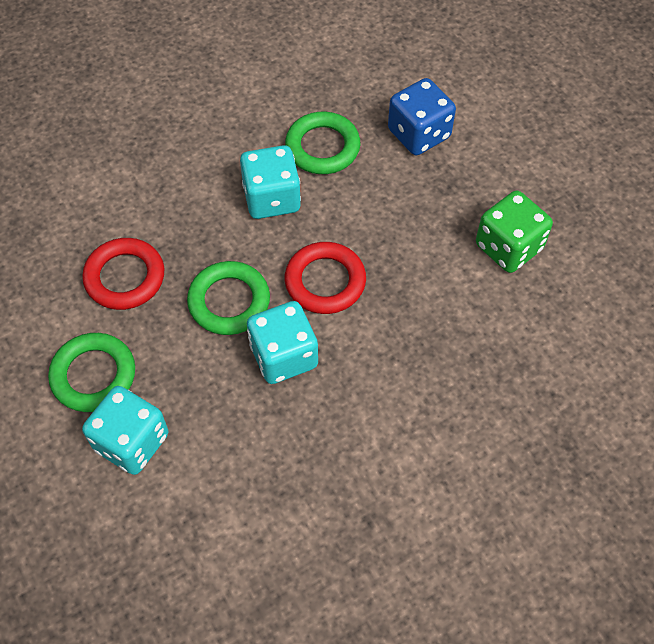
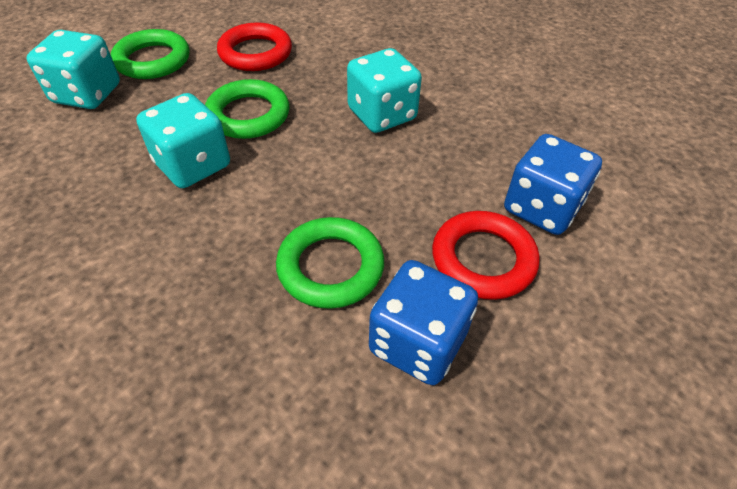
camera: 70 degrees right, 10 degrees down
green ring [285,112,361,174] -> green ring moved to [276,217,384,309]
red ring [285,242,366,314] -> red ring moved to [432,211,539,300]
green dice [476,191,553,273] -> blue dice [369,260,478,385]

